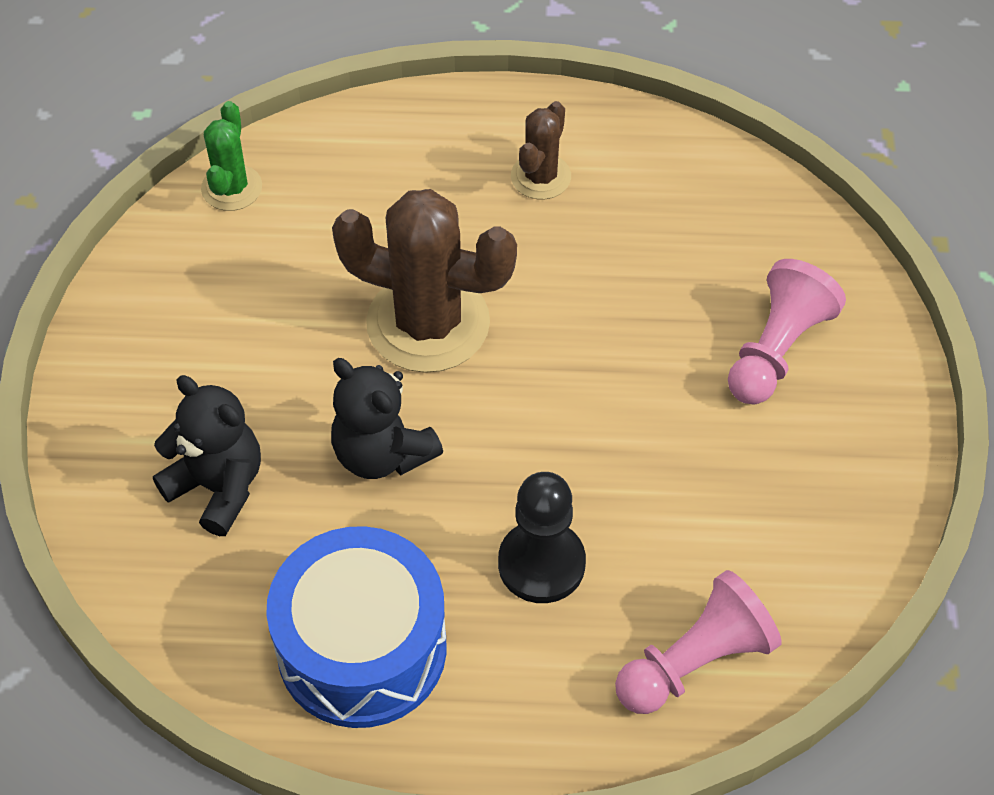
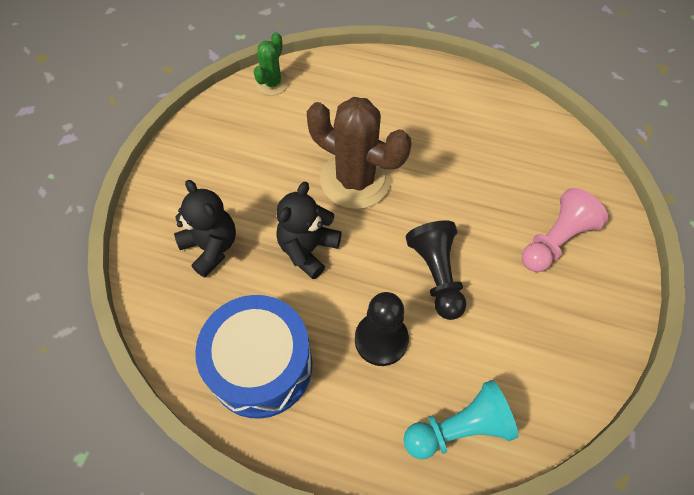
camera: 15 degrees right, 5 degrees up
black teddy bear [331,358,443,479] -> black teddy bear turned 60 degrees clockwise [276,182,342,279]
brown cactus [511,101,571,199] -> none
pink pawn [615,570,782,714] -> turquoise pawn [404,380,519,459]
none -> black pawn [405,220,466,320]

